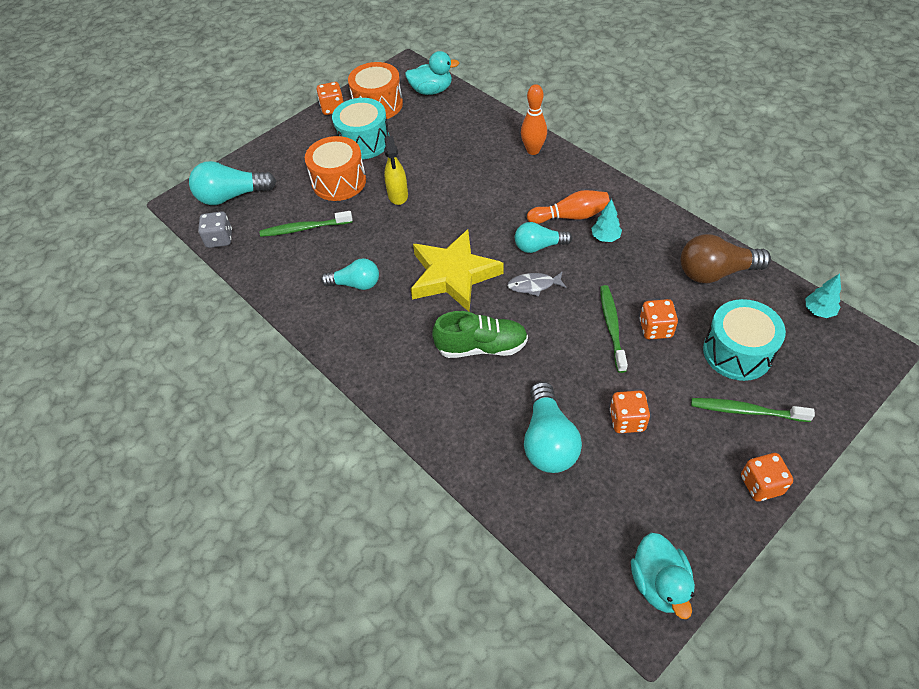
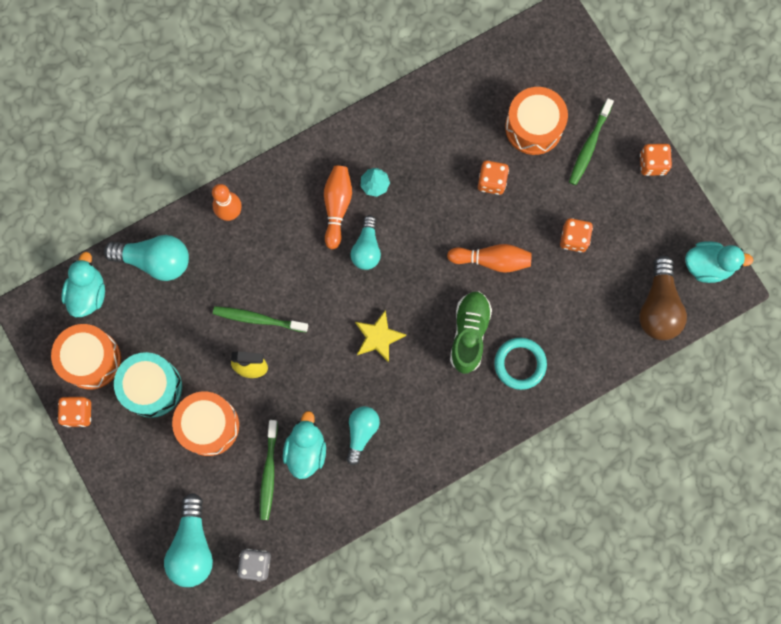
camera: 80 degrees left, 25 degrees up
yellow star [411,229,504,312] -> yellow star [355,310,406,363], size x0.56
grey fish [507,271,567,297] -> none
turquoise light bulb [524,381,582,473] -> turquoise light bulb moved to [104,235,189,281]
green toothbrush [600,285,628,373] -> green toothbrush moved to [213,306,308,332]
brown light bulb [681,234,771,283] -> brown light bulb moved to [639,256,687,340]
turquoise drum [703,299,786,381] -> orange drum [505,87,568,155]
turquoise tree [805,273,841,318] -> none
none -> turquoise duck [283,411,326,479]
none -> orange bowling pin [447,244,532,273]
none -> turquoise ring [494,338,547,390]

